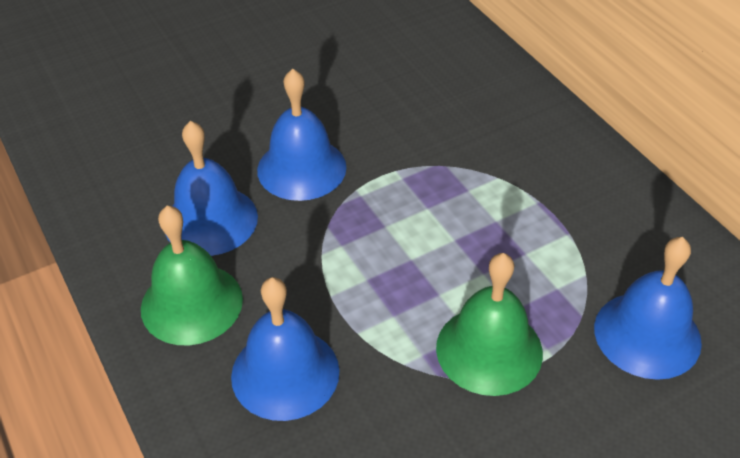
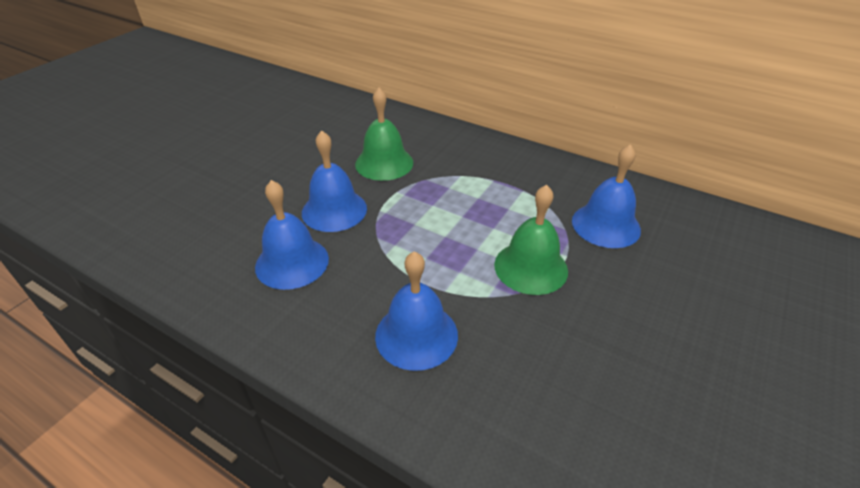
camera: 30 degrees left, 5 degrees down
green bell [141,206,243,345] -> green bell moved to [355,87,413,181]

